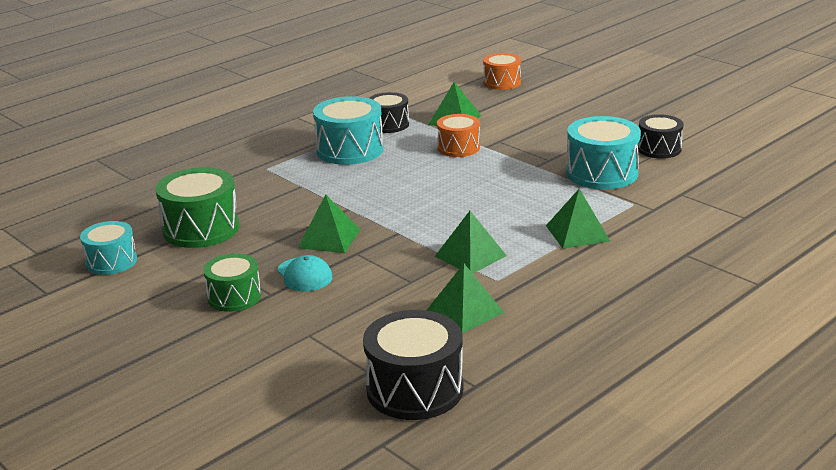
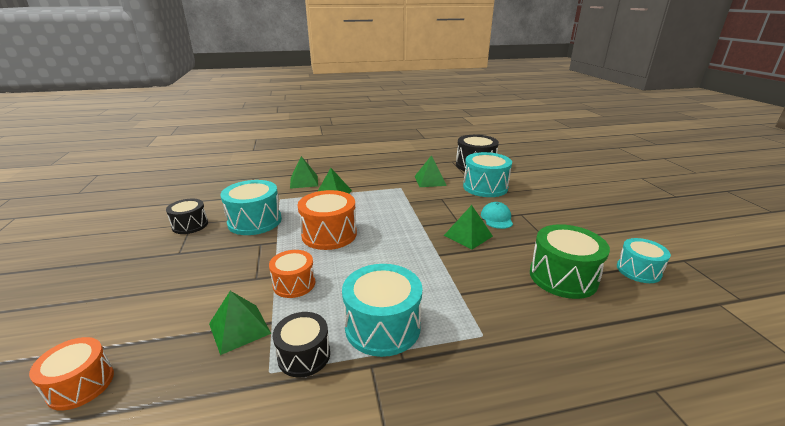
camera: 150 degrees left, 0 degrees up
green drum [203,253,261,312] -> none
green pyramid [435,211,507,274] -> green pyramid moved to [290,156,318,189]
none -> orange drum [298,190,357,250]
none -> turquoise drum [463,152,512,197]

